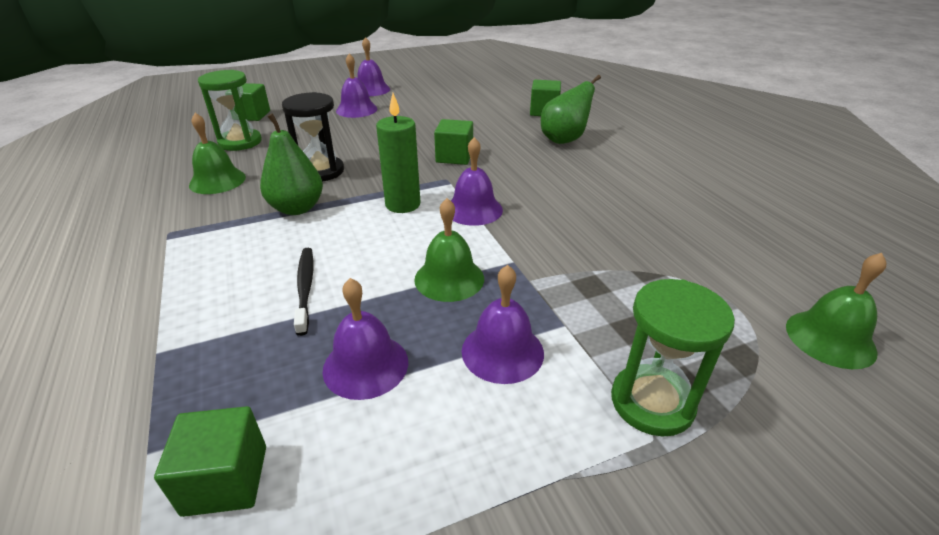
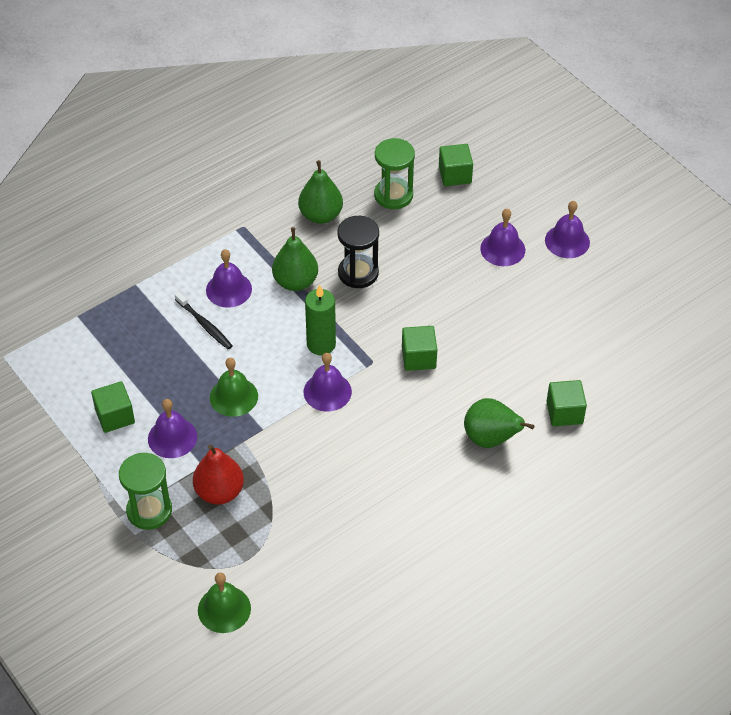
camera: 75 degrees right, 15 degrees up
green cube [154,406,266,517] -> green cube moved to [91,381,135,433]
green bell [189,113,246,194] -> green pear [298,160,343,224]
black toothbrush [294,248,313,336] -> black toothbrush turned 75 degrees clockwise [175,292,233,349]
purple bell [322,278,408,400] -> purple bell moved to [206,249,252,308]
none -> red pear [193,444,244,504]

